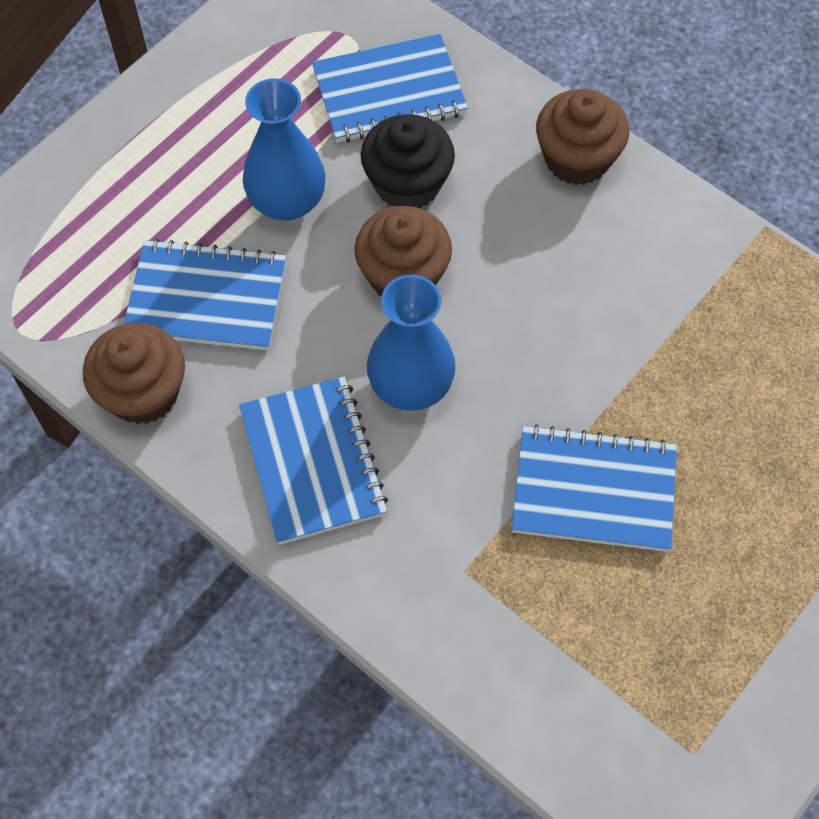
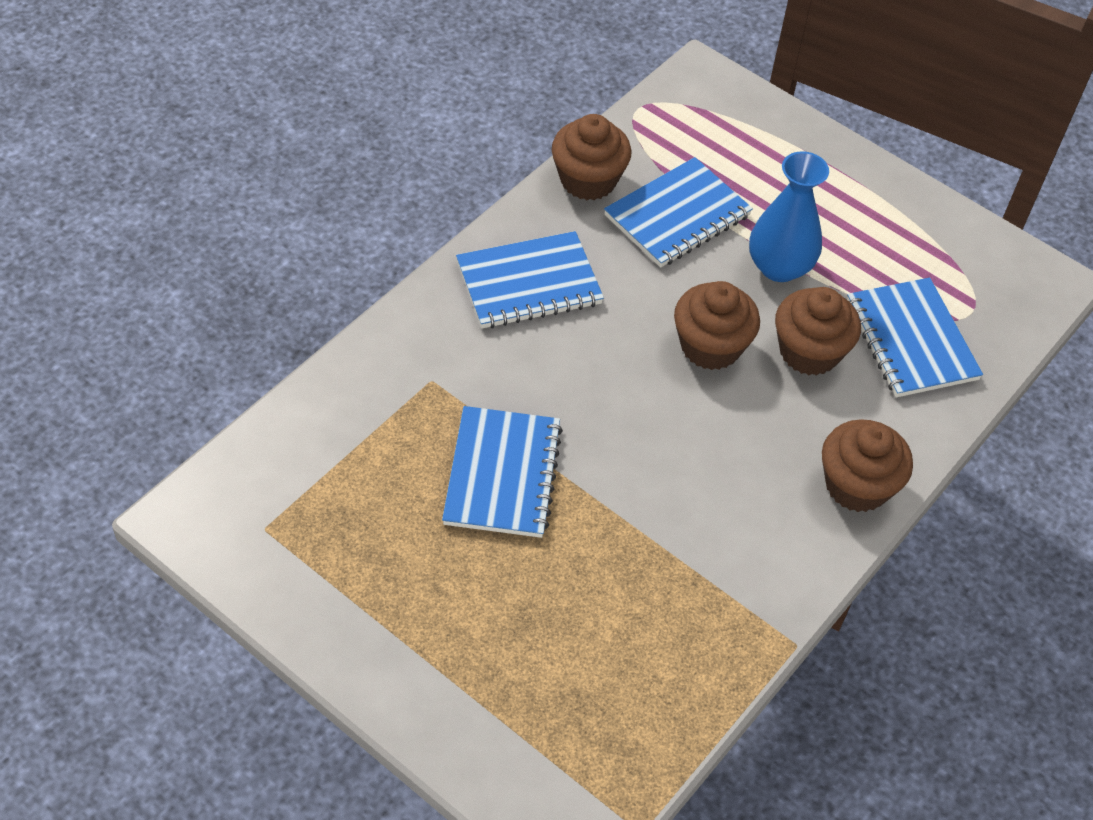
camera: 85 degrees right, 10 degrees down
blue notebook [124,239,286,351] -> blue notebook turned 45 degrees clockwise [604,157,753,268]
black cupcake [361,114,455,209] -> brown cupcake [775,287,861,376]
blue vase [367,274,456,411] -> none

